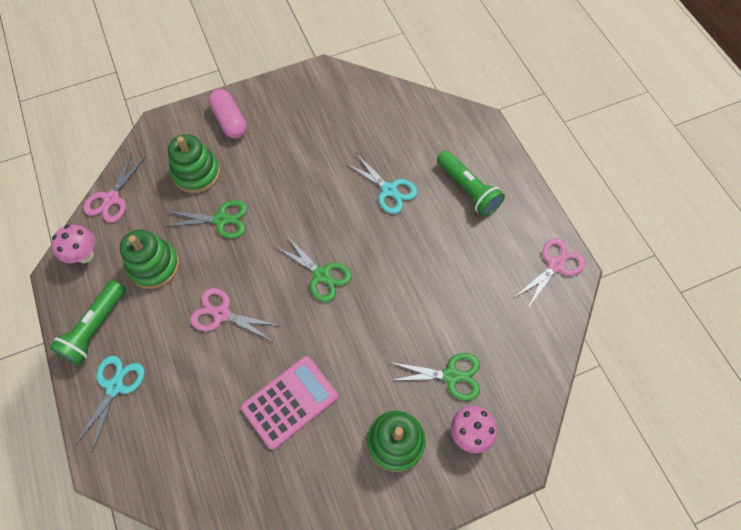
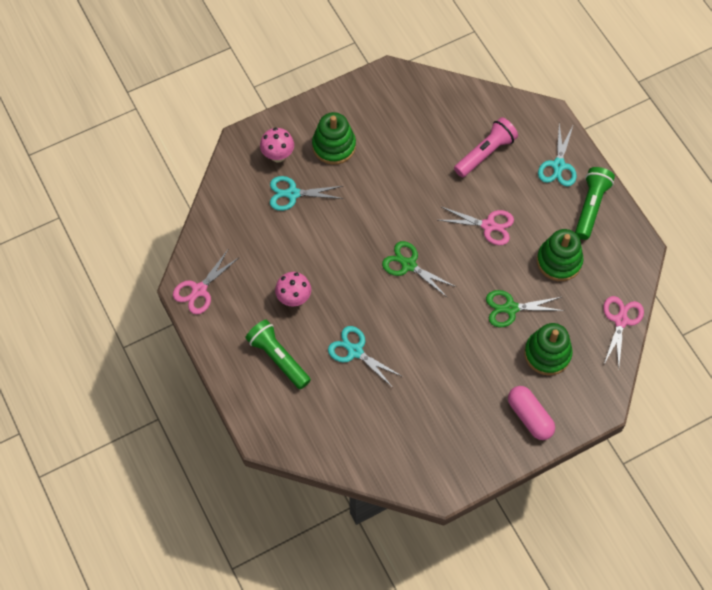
camera: 175 degrees right, 0 degrees up
pink mushroom [51,224,95,263] -> pink mushroom moved to [275,272,311,306]
pink calculator [241,356,338,450] -> none
green scissors [388,353,480,401] -> turquoise scissors [270,176,344,211]
none -> pink flashlight [454,117,518,177]

